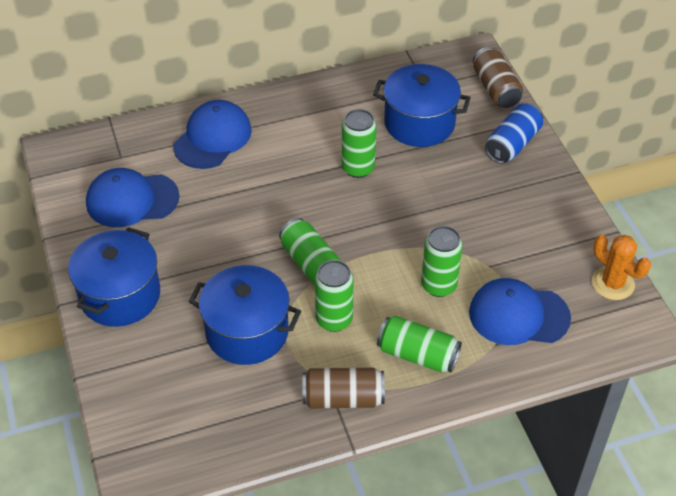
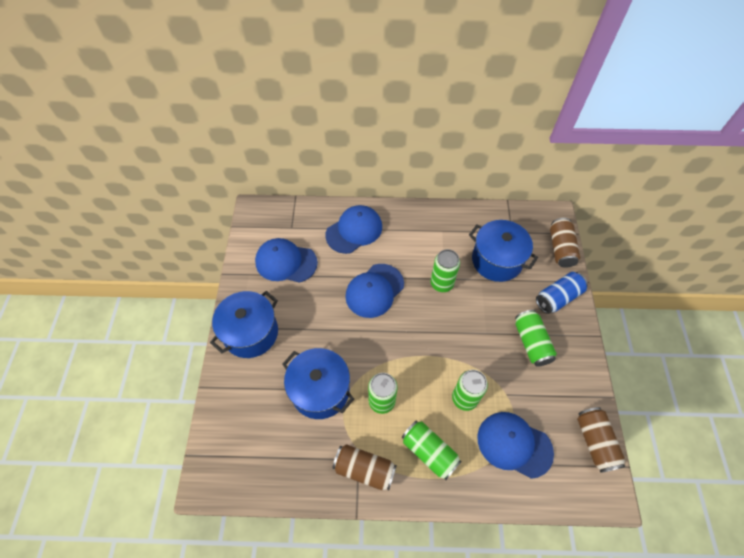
camera: 20 degrees right, 10 degrees up
green can [279,218,341,286] -> green can moved to [515,310,557,367]
orange cactus [592,235,651,300] -> brown can [577,407,626,473]
none -> blue cap [345,264,404,318]

